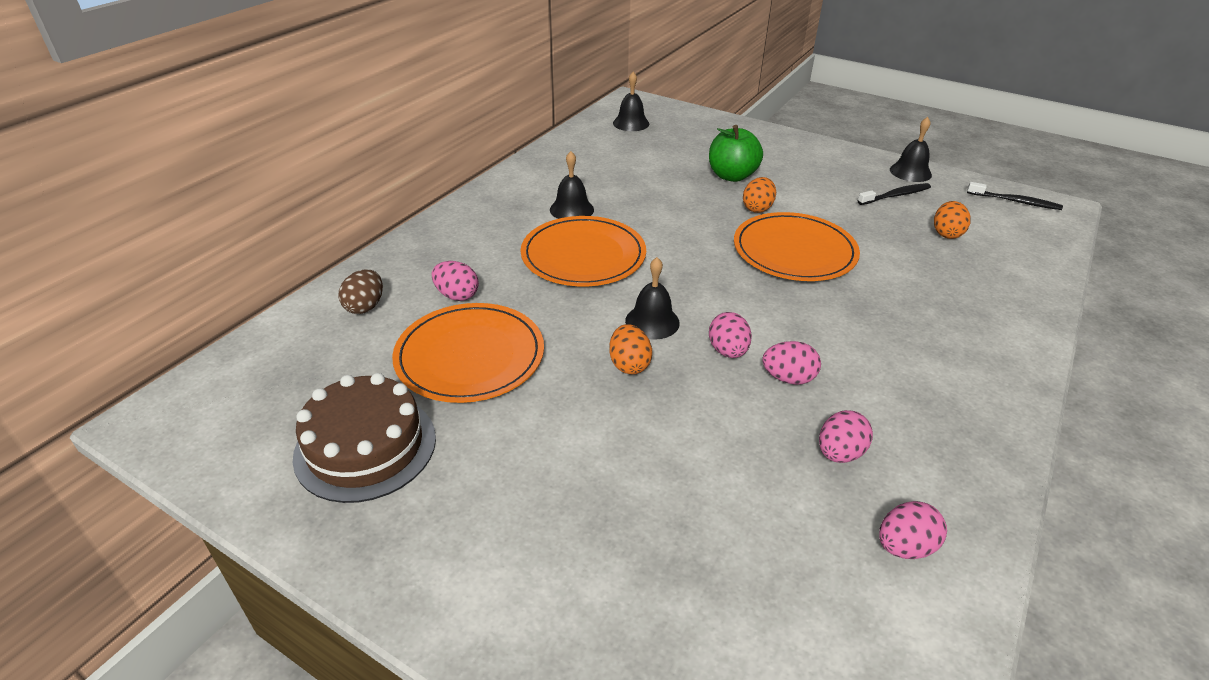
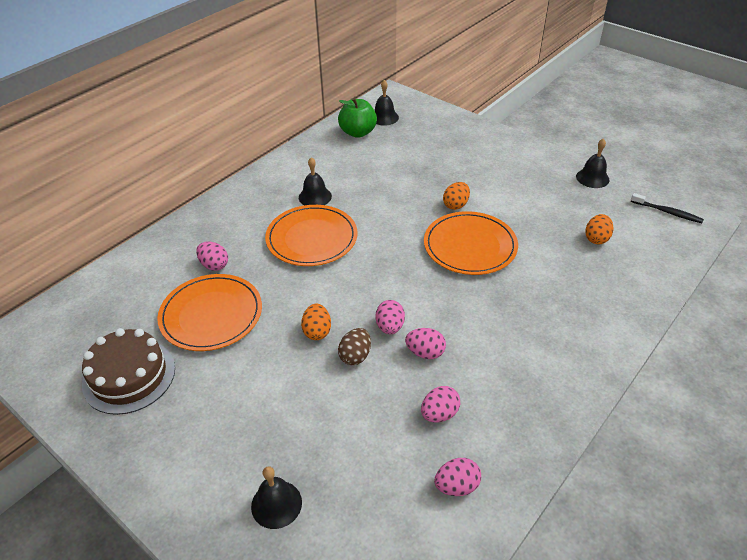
camera: 10 degrees right, 5 degrees up
brown egg [339,269,383,314] -> brown egg moved to [338,328,371,365]
black bell [625,257,680,340] -> black bell moved to [251,466,302,529]
green apple [709,125,763,182] -> green apple moved to [338,98,377,138]
black toothbrush [858,183,931,205] -> none

